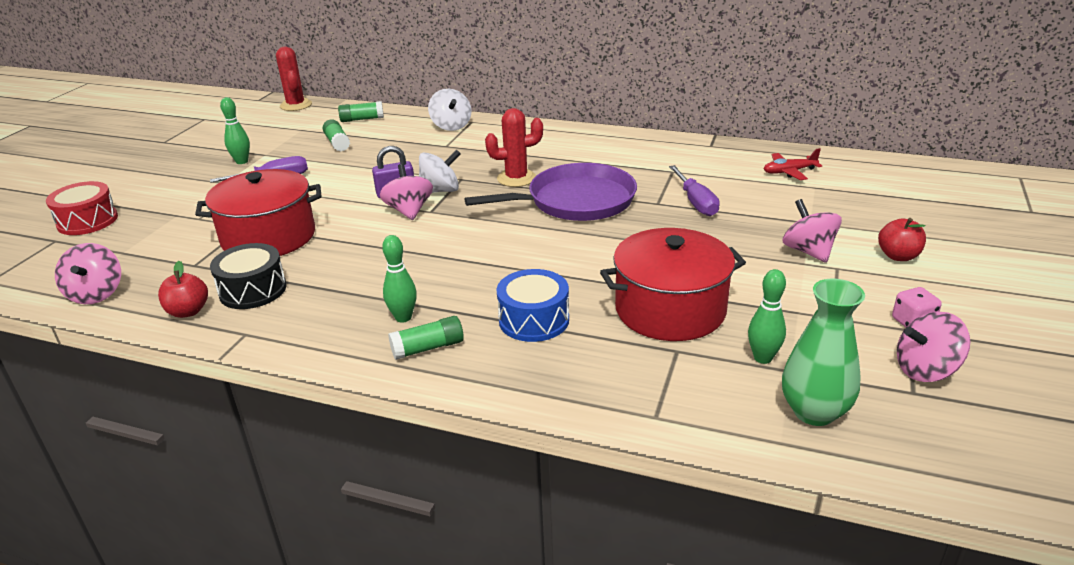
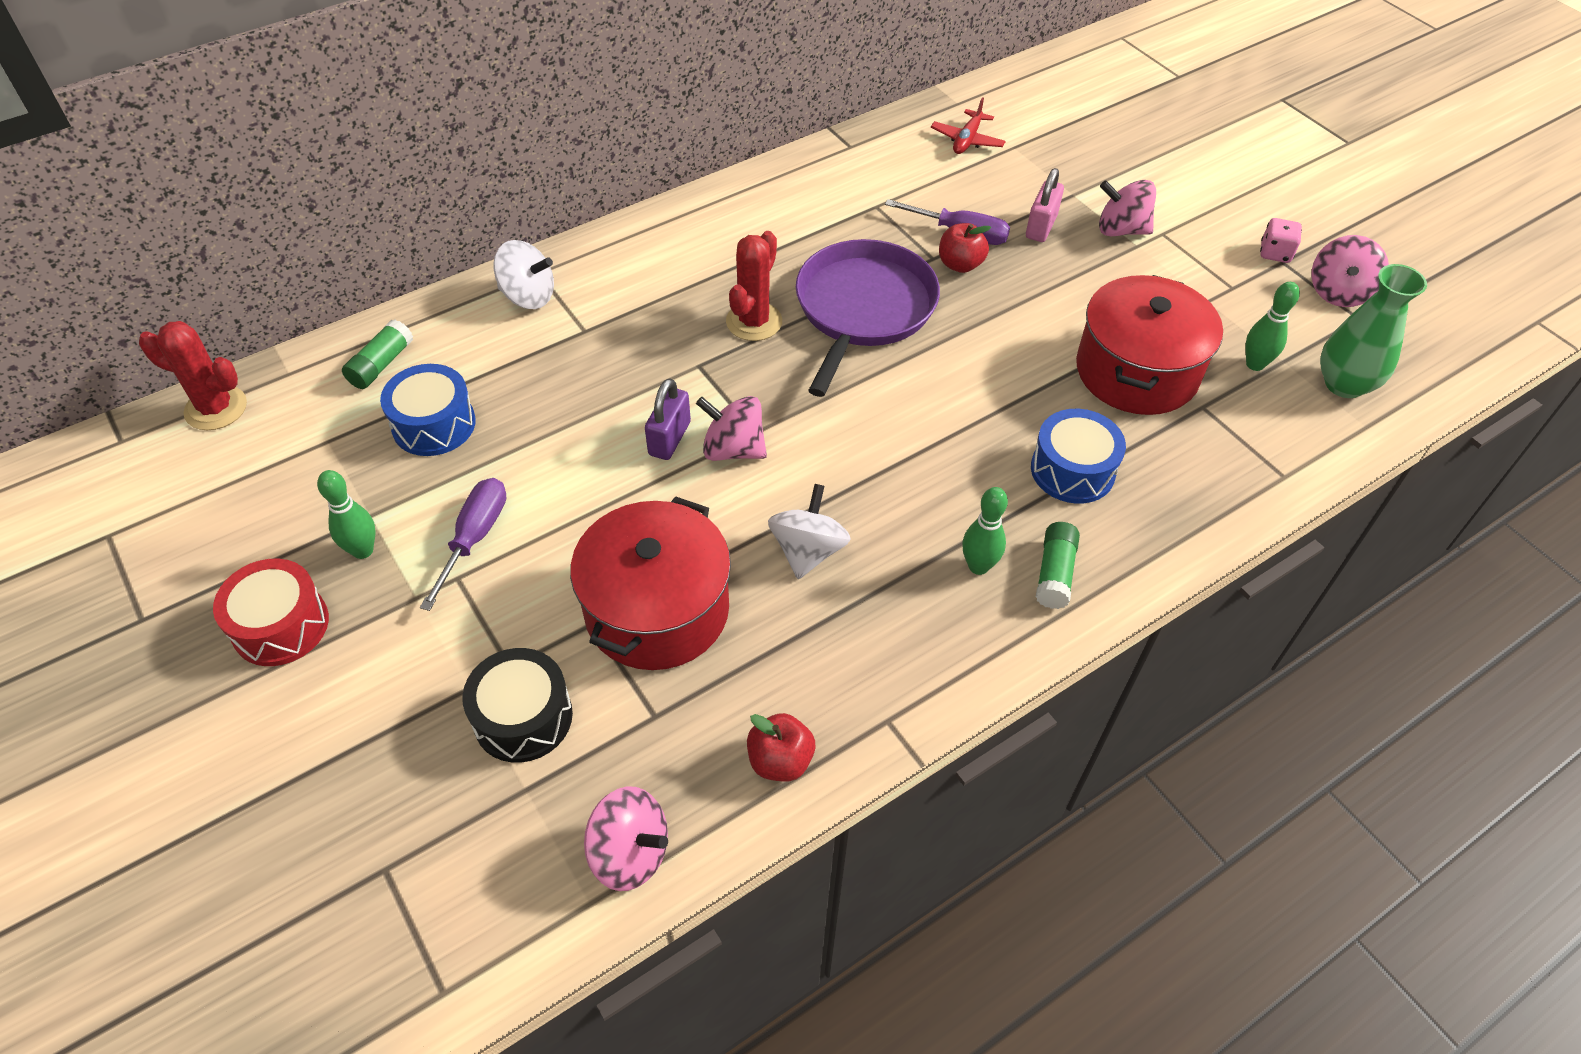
camera: 55 degrees left, 20 degrees up
red drum [46,181,118,235] -> red drum moved to [213,559,329,666]
black drum [210,243,286,309] -> black drum moved to [462,648,573,763]
green glue stick [323,119,350,152] -> blue drum [380,364,476,456]
white spinning top [419,150,461,193] -> white spinning top moved to [768,484,851,579]
red apple [878,218,926,261] -> red apple moved to [939,223,991,273]
none -> pink padlock [1026,168,1064,242]

